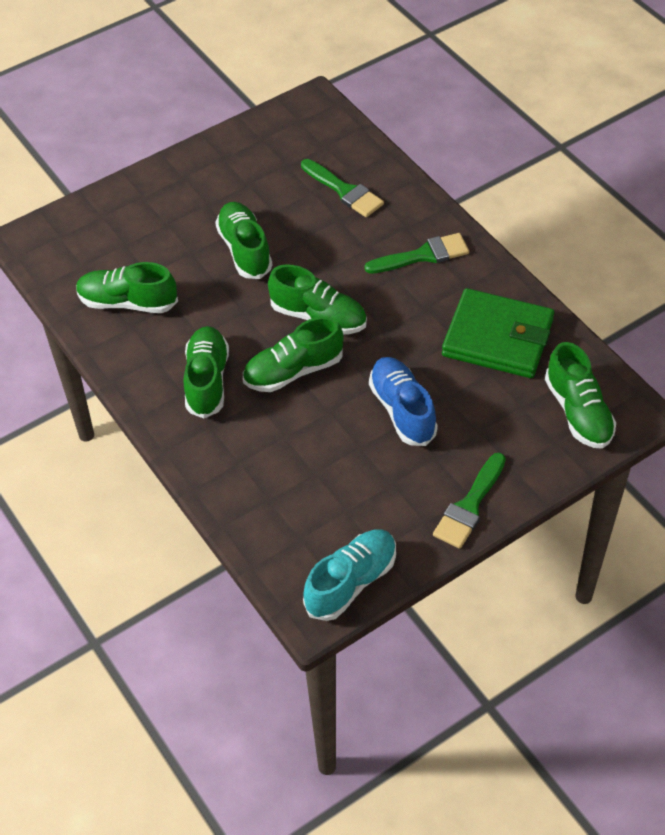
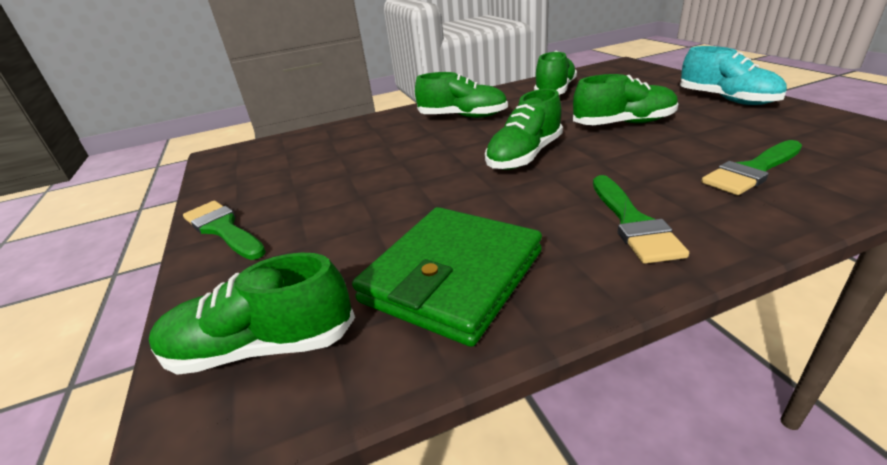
camera: 105 degrees right, 20 degrees down
green shoe [243,317,344,392] -> none
turquoise shoe [303,529,396,621] -> turquoise shoe moved to [680,46,787,105]
blue shoe [369,357,438,446] -> none

